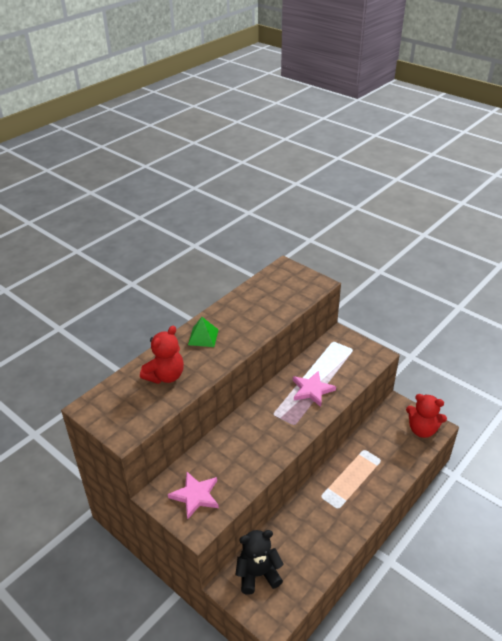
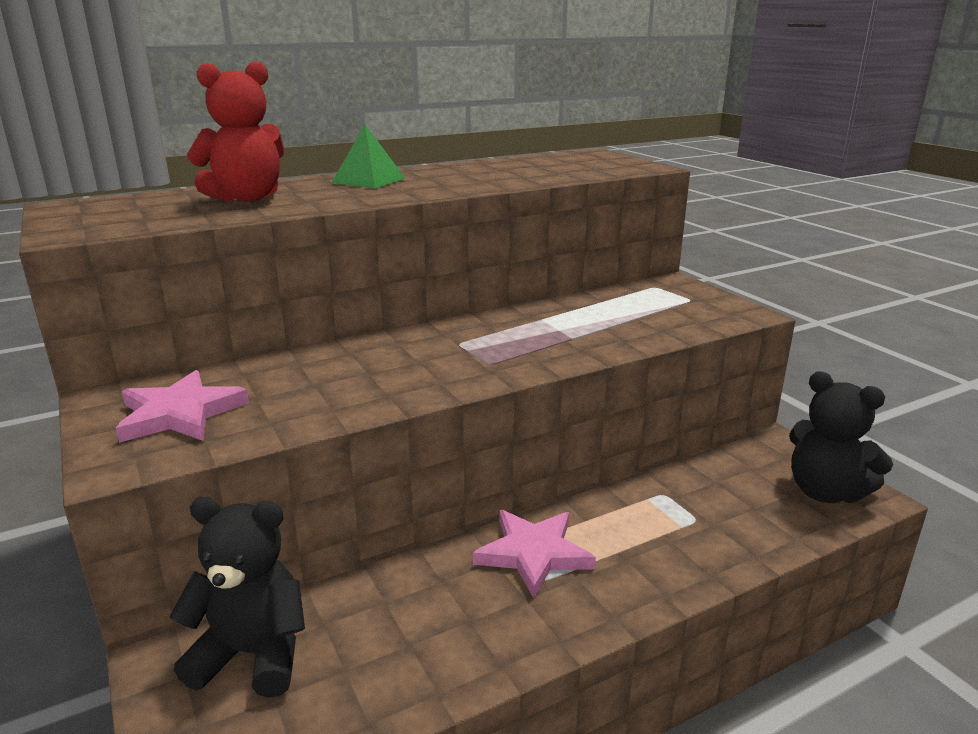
camera: 20 degrees right, 15 degrees down
pink star [293,371,336,407] -> pink star moved to [473,510,596,598]
red teddy bear [406,394,447,438] -> black teddy bear [789,371,893,503]

